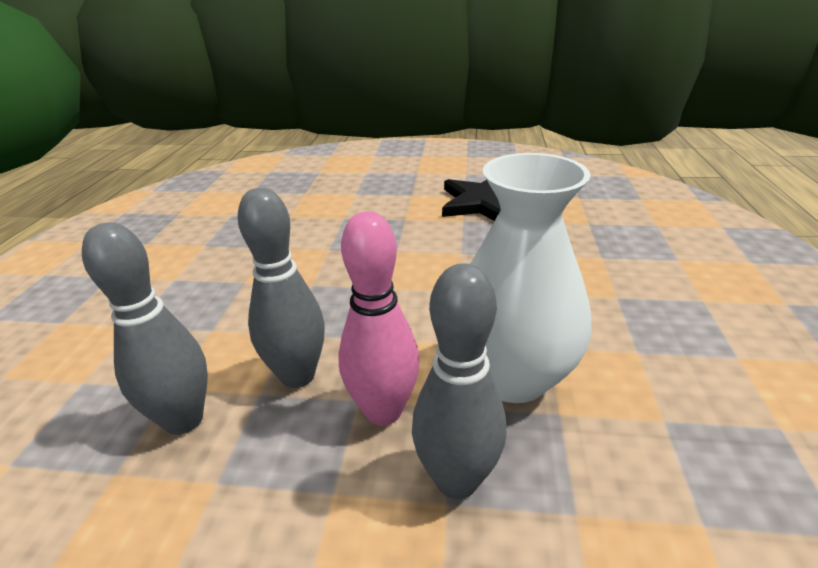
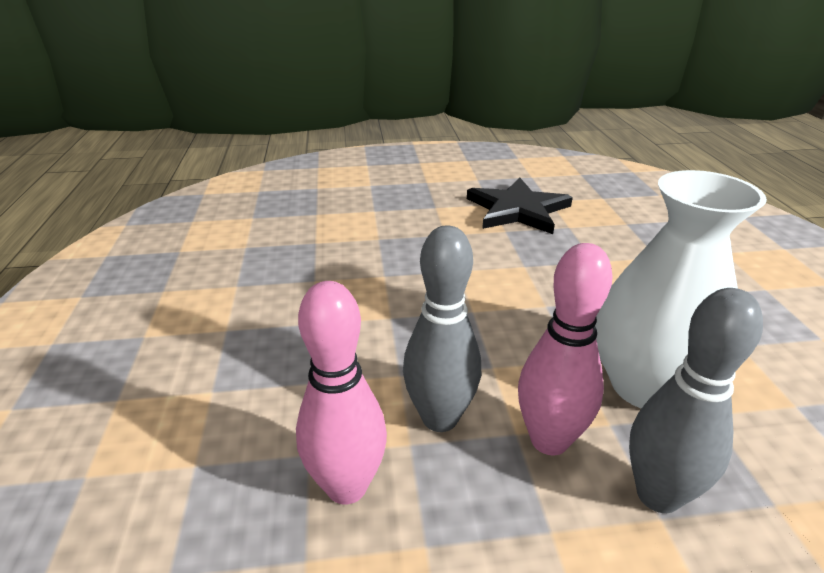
camera: 15 degrees left, 0 degrees up
grey bowling pin [82,222,208,435] -> pink bowling pin [296,281,387,504]

